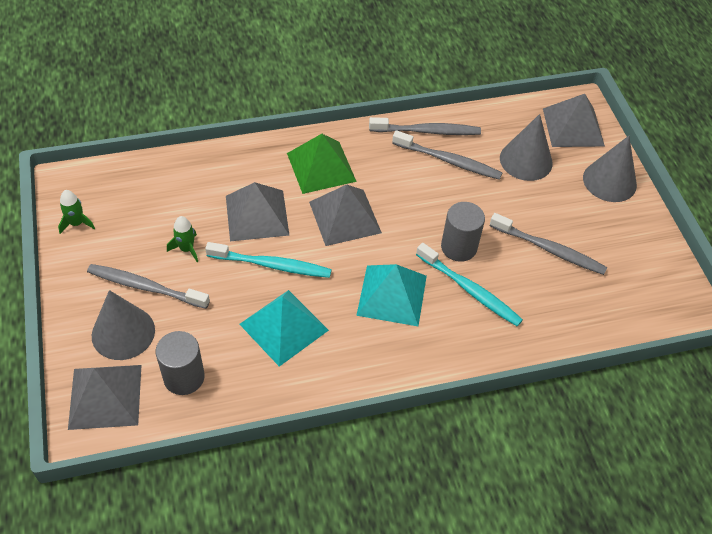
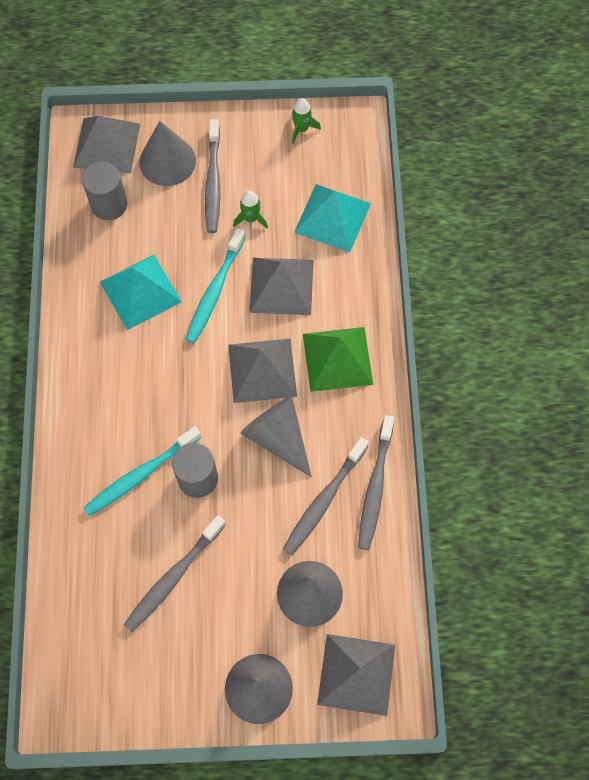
camera: 105 degrees right, 15 degrees up
grey toothbrush [87,264,210,309] -> grey toothbrush turned 150 degrees clockwise [205,119,220,233]
turquoise pyramid [356,264,427,326] -> turquoise pyramid moved to [294,184,371,252]
none -> grey cone [240,396,312,477]

